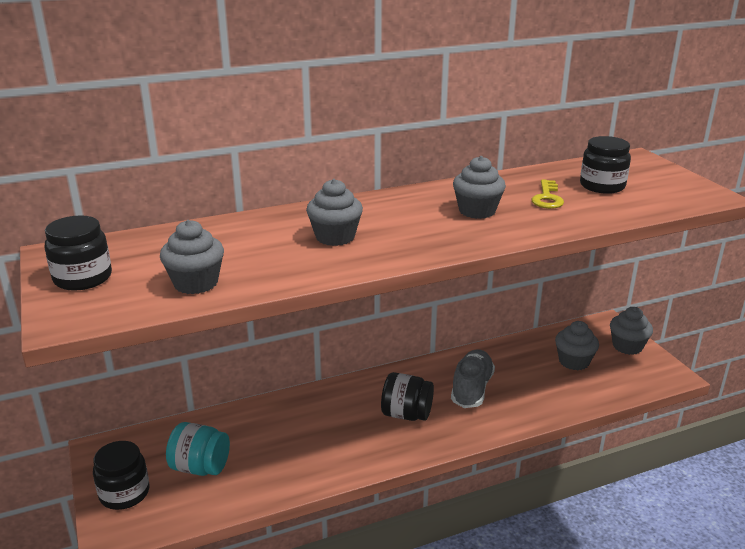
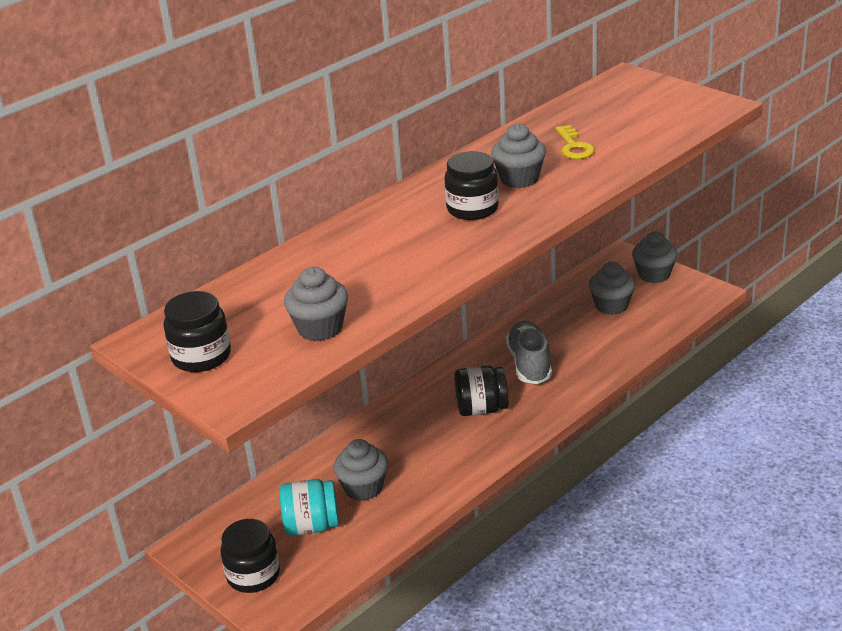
camera: 20 degrees left, 5 degrees up
grey cupcake [306,179,363,246] -> grey cupcake moved to [334,439,388,501]
black jar [580,136,631,194] -> black jar moved to [445,151,499,220]

